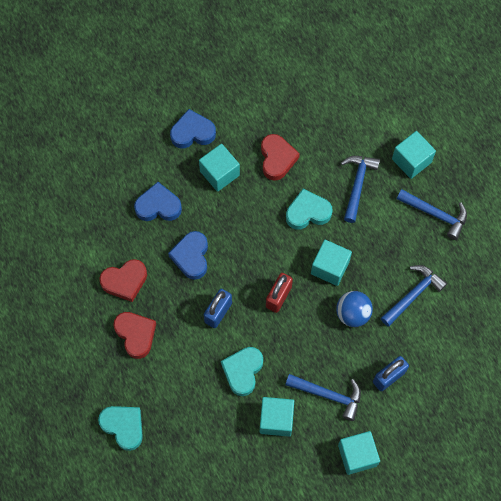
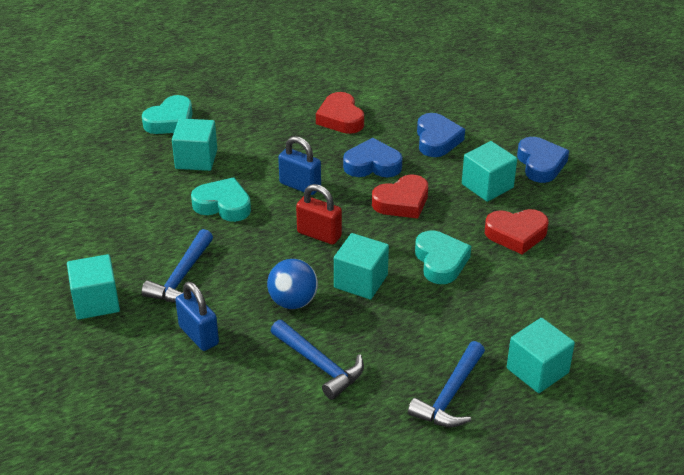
camera: 90 degrees right, 30 degrees down
red heart [113,312,156,359] -> red heart moved to [372,174,428,219]
turquoise cube [260,397,294,437] -> turquoise cube moved to [172,118,217,171]
blue hammer [341,156,380,223] -> none

